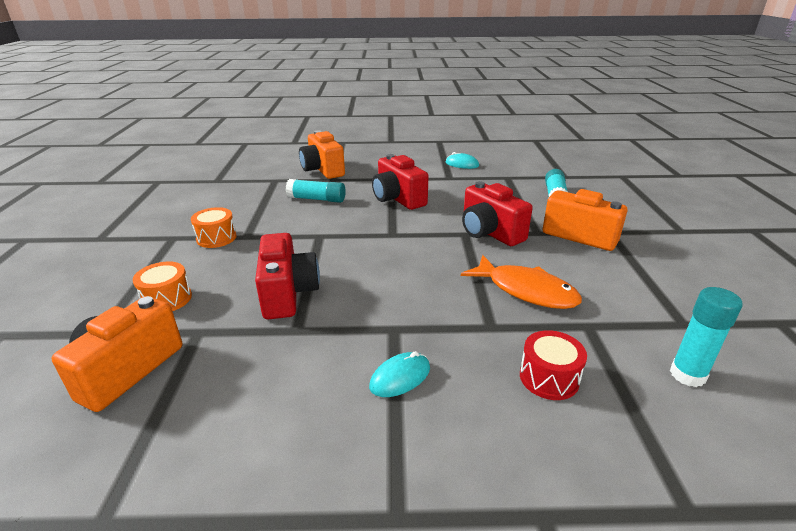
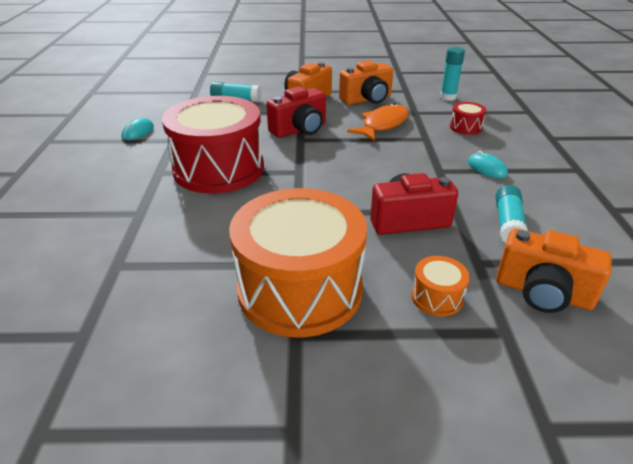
camera: 90 degrees left, 5 degrees up
orange drum [191,207,237,248] -> orange drum [229,188,367,337], size x2.47
turquoise glue stick [286,179,346,203] -> turquoise glue stick moved to [496,185,528,244]
orange camera [299,130,345,179] -> orange camera moved to [339,60,393,105]
red camera [372,154,428,210] -> red drum [162,96,264,193]

